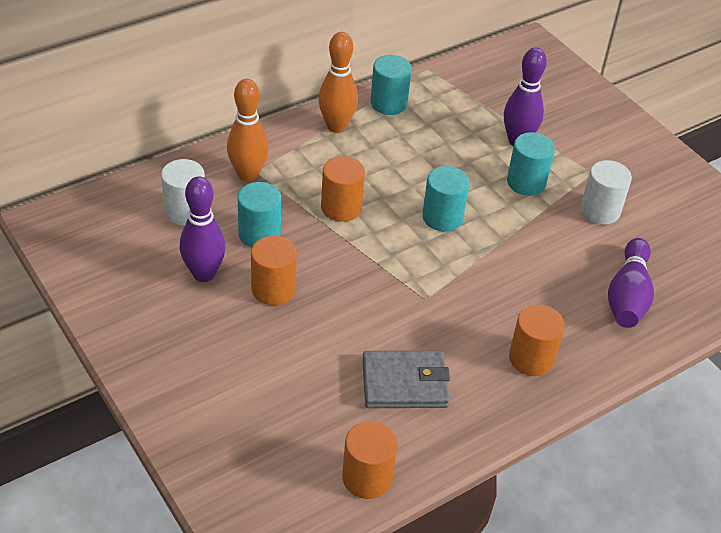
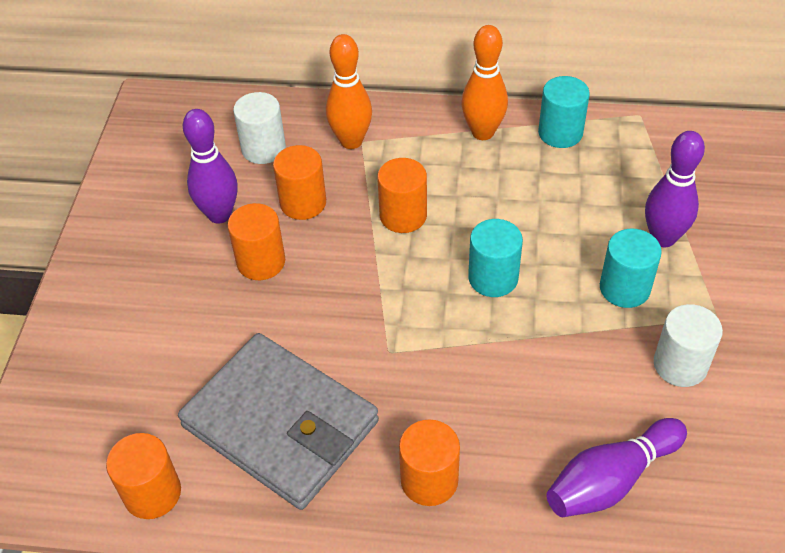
camera: 45 degrees right, 5 degrees up
turquoise cylinder [238,182,281,248] -> orange cylinder [273,145,326,220]
grey wallet [362,351,450,408] -> grey wallet [178,333,379,510], size x1.65

